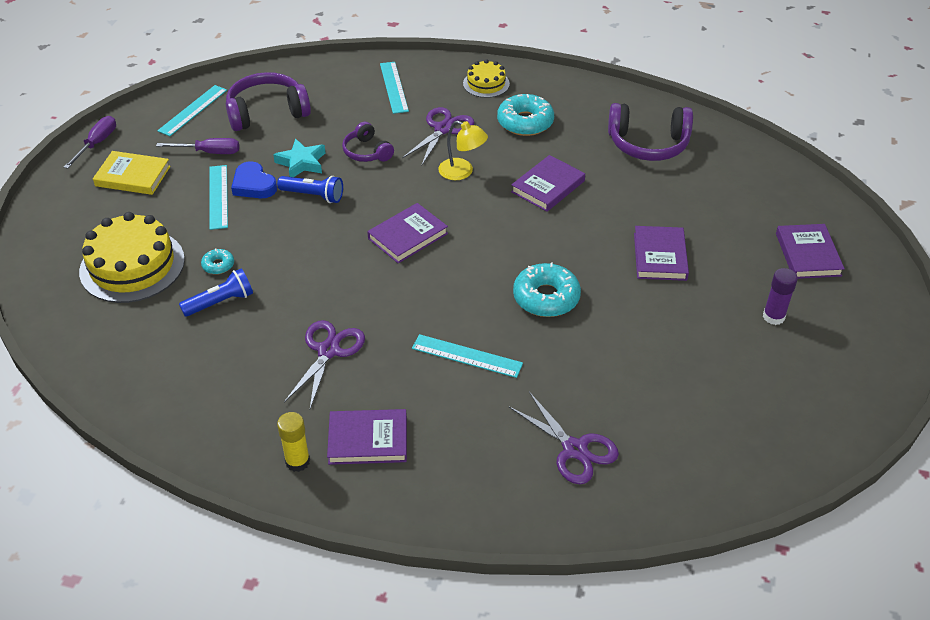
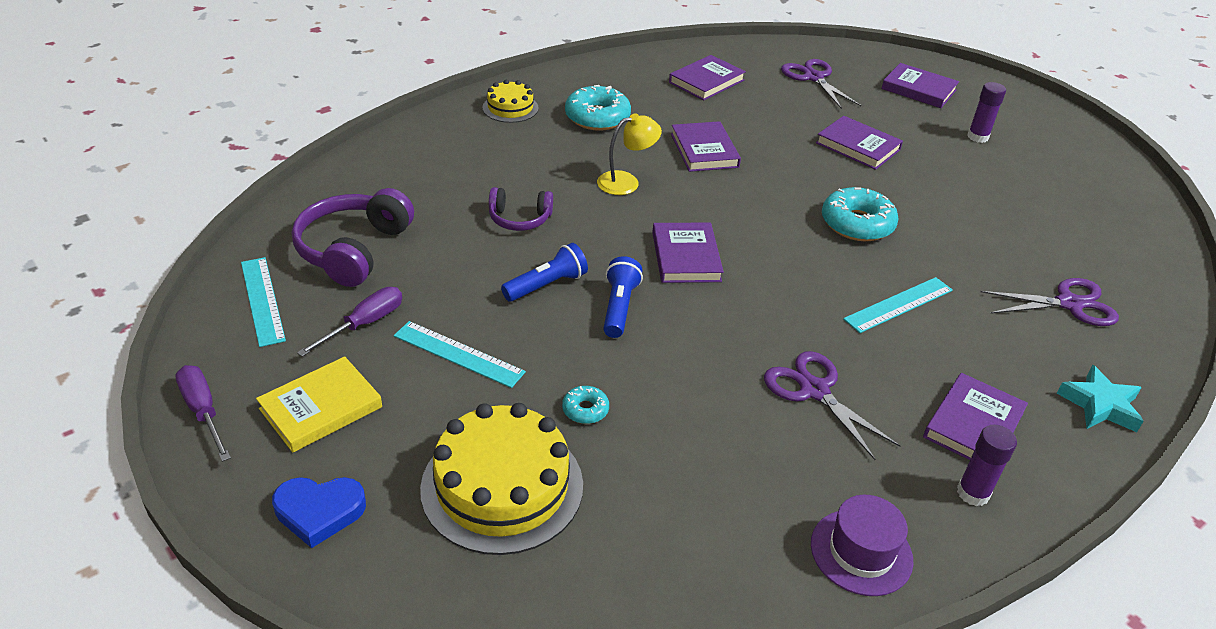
camera: 55 degrees left, 5 degrees down
blue flashlight [179,268,253,317] -> blue flashlight moved to [603,256,643,338]
blue heart [231,161,277,198] -> blue heart moved to [272,477,366,548]
turquoise star [273,139,325,177] -> turquoise star moved to [1057,365,1144,432]
yellow glue stick [277,412,310,472] -> purple glue stick [957,425,1017,506]
turquoise ruler [380,62,409,114] -> none
purple scissors [402,107,475,166] -> purple scissors moved to [781,59,862,109]
purple headphones [608,103,693,161] -> purple book [669,55,746,100]
none -> purple hat [811,495,913,596]

